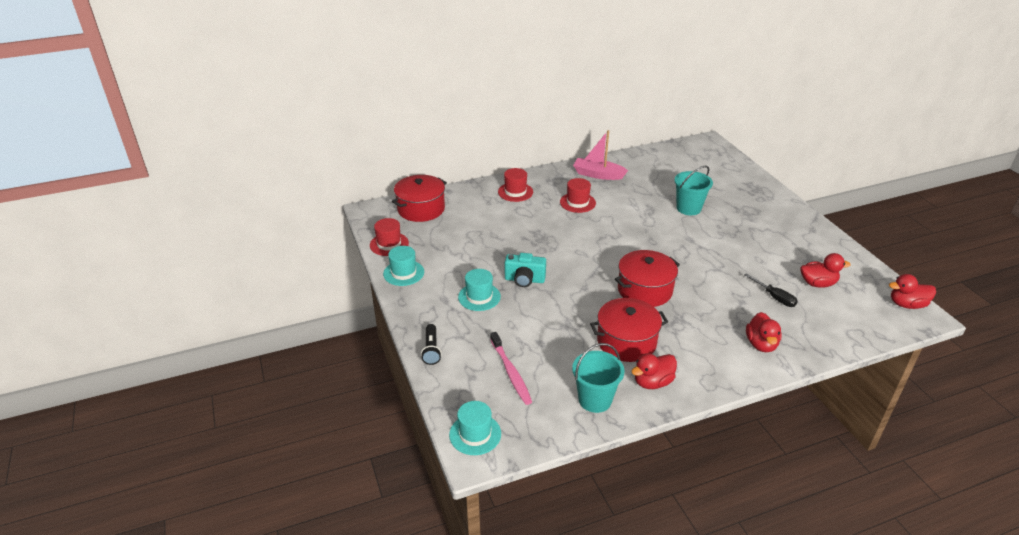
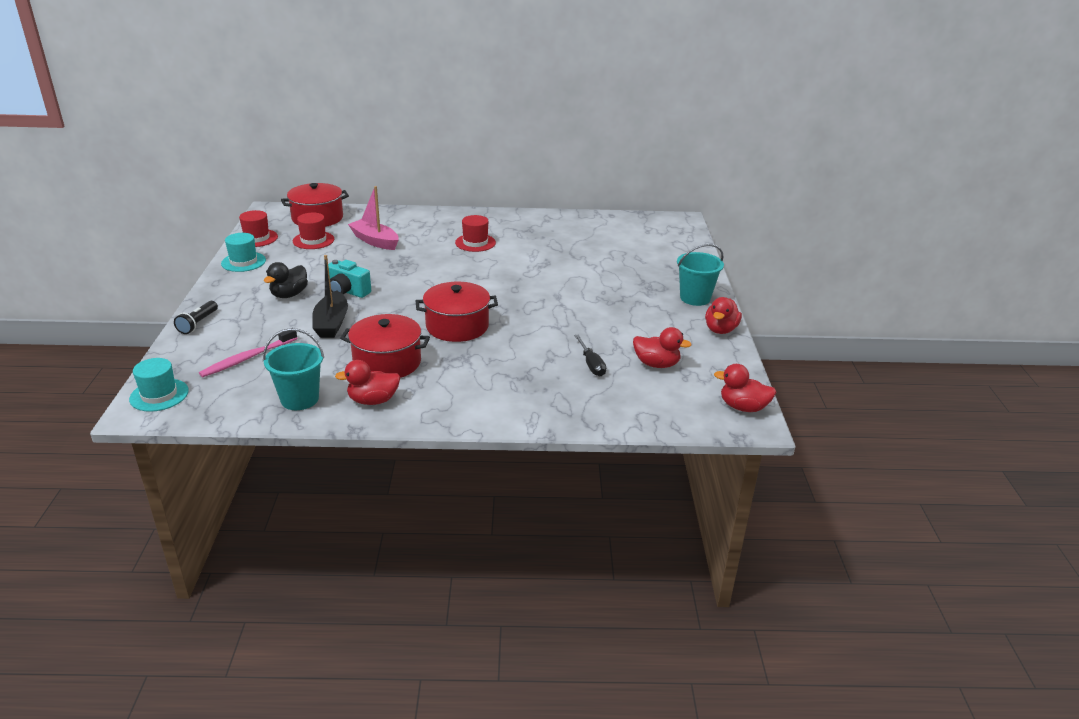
camera: 20 degrees right, 5 degrees down
turquoise hat [458,269,501,311] -> black duck [264,262,308,298]
pink toothbrush [490,332,532,405] -> pink toothbrush turned 45 degrees clockwise [199,331,297,377]
red hat [498,168,533,202] -> red hat moved to [293,213,334,249]
pink boat [573,130,628,180] -> pink boat moved to [348,186,399,250]
turquoise bucket [674,166,713,215] -> turquoise bucket moved to [677,244,724,306]
red duck [746,312,782,352] -> red duck moved to [705,297,742,334]
none -> black boat [312,255,348,338]

